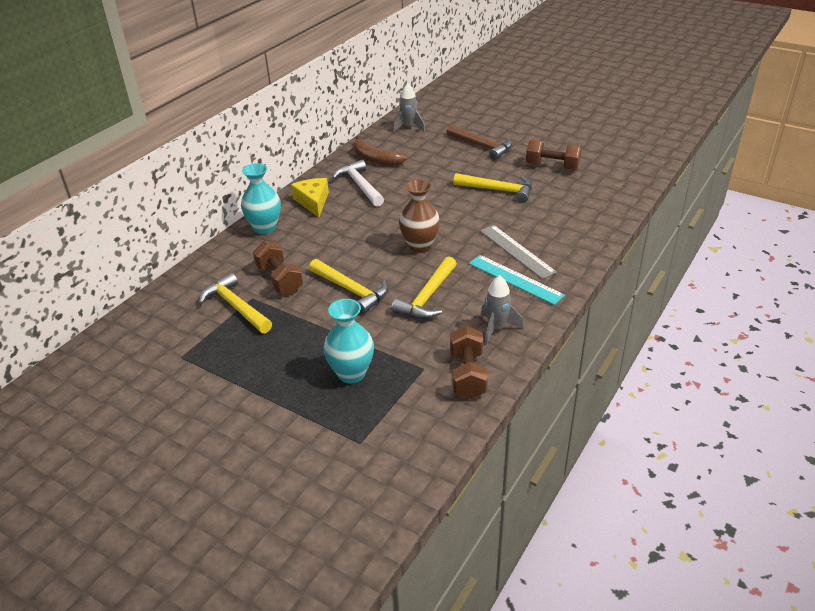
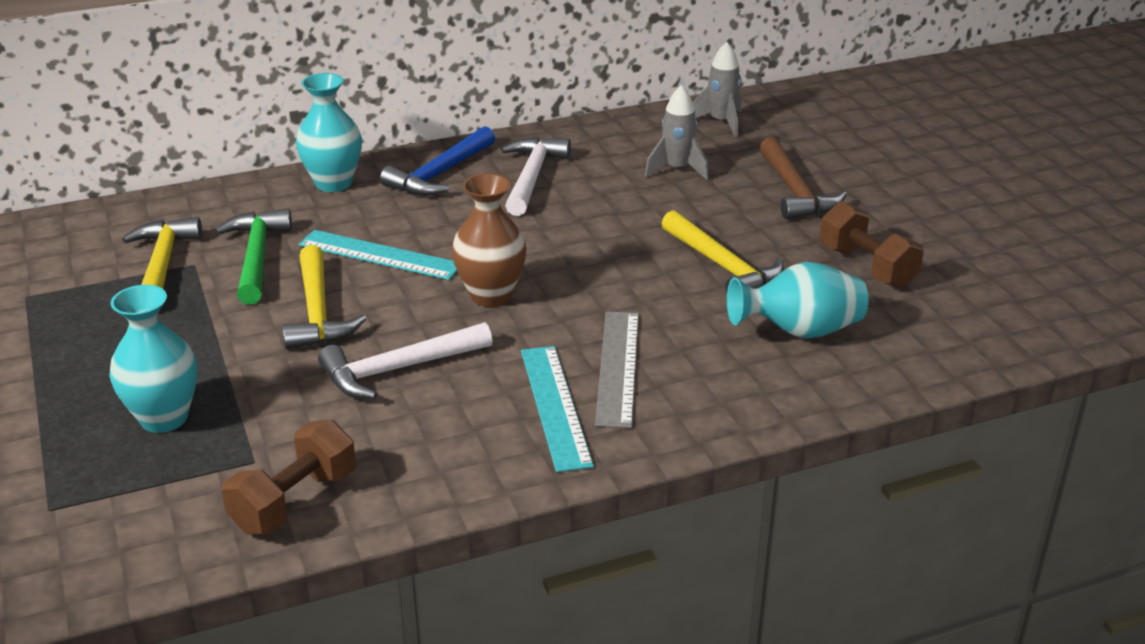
camera: 35 degrees right, 5 degrees down
brown dumbbell [253,240,303,294] -> green hammer [215,209,292,305]
yellow cheese [291,178,329,218] -> blue hammer [380,126,495,196]
brown banana [354,136,408,166] -> none
yellow hammer [391,256,457,319] -> white hammer [318,322,492,399]
grey rocket [481,275,523,345] -> grey rocket moved to [645,85,709,180]
none -> turquoise ruler [299,230,457,280]
none -> turquoise vase [727,262,868,339]

